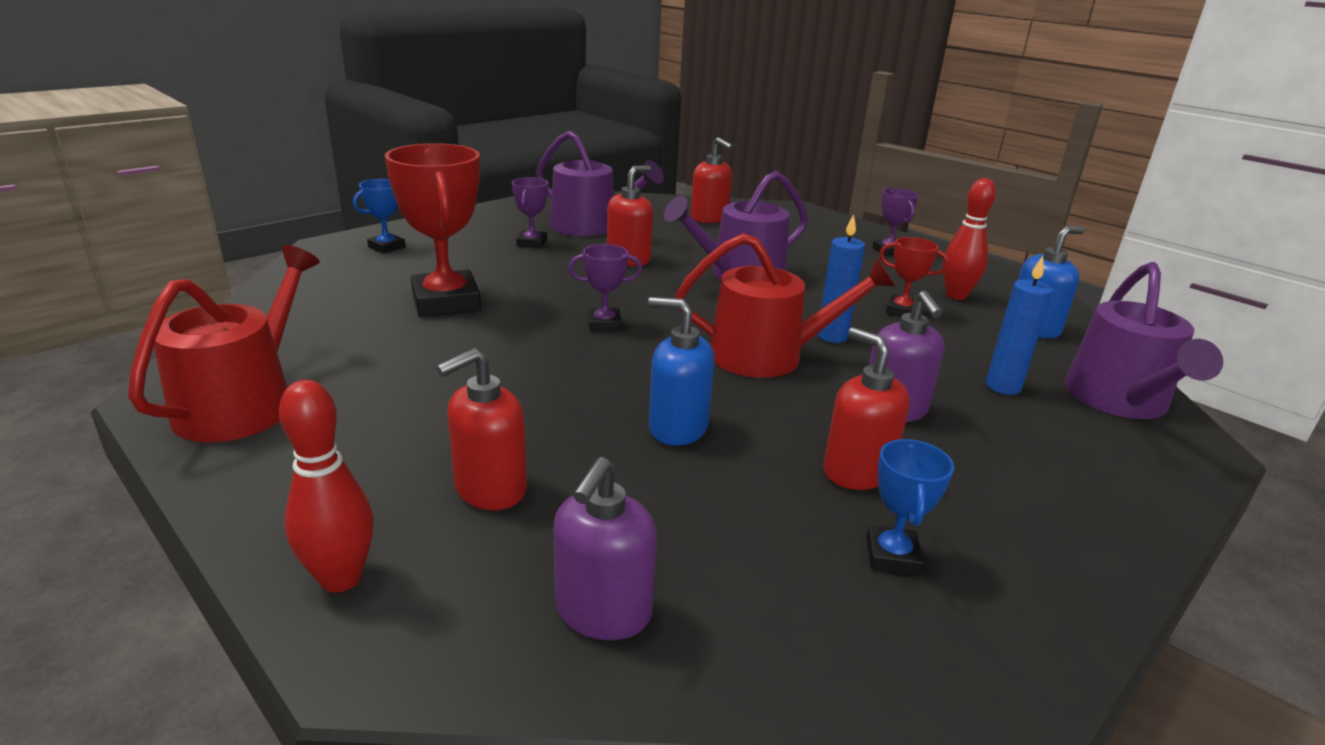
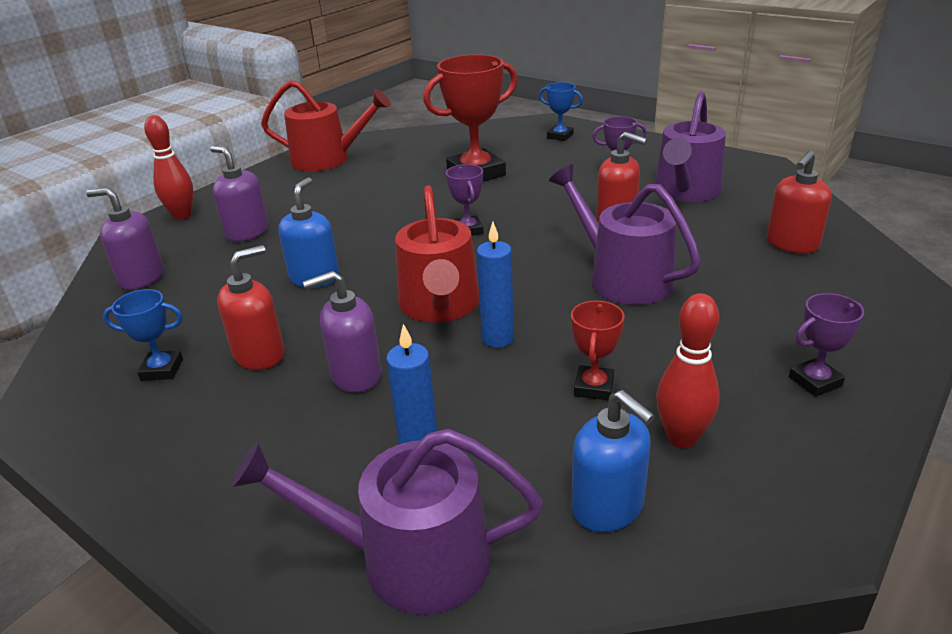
camera: 85 degrees right, 5 degrees up
red soap dispenser [436,348,527,510] -> purple soap dispenser [210,146,269,242]

